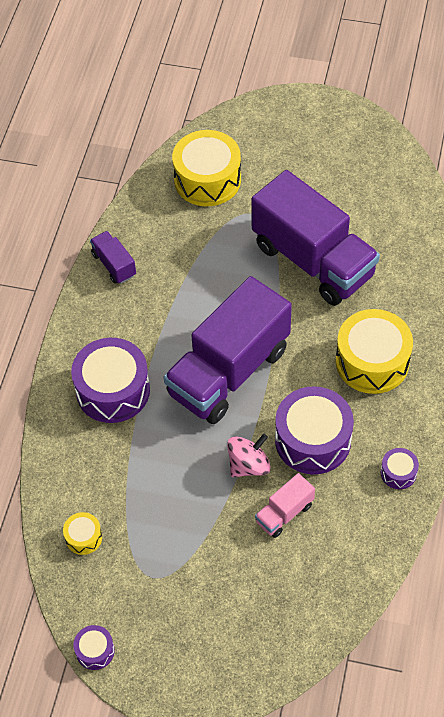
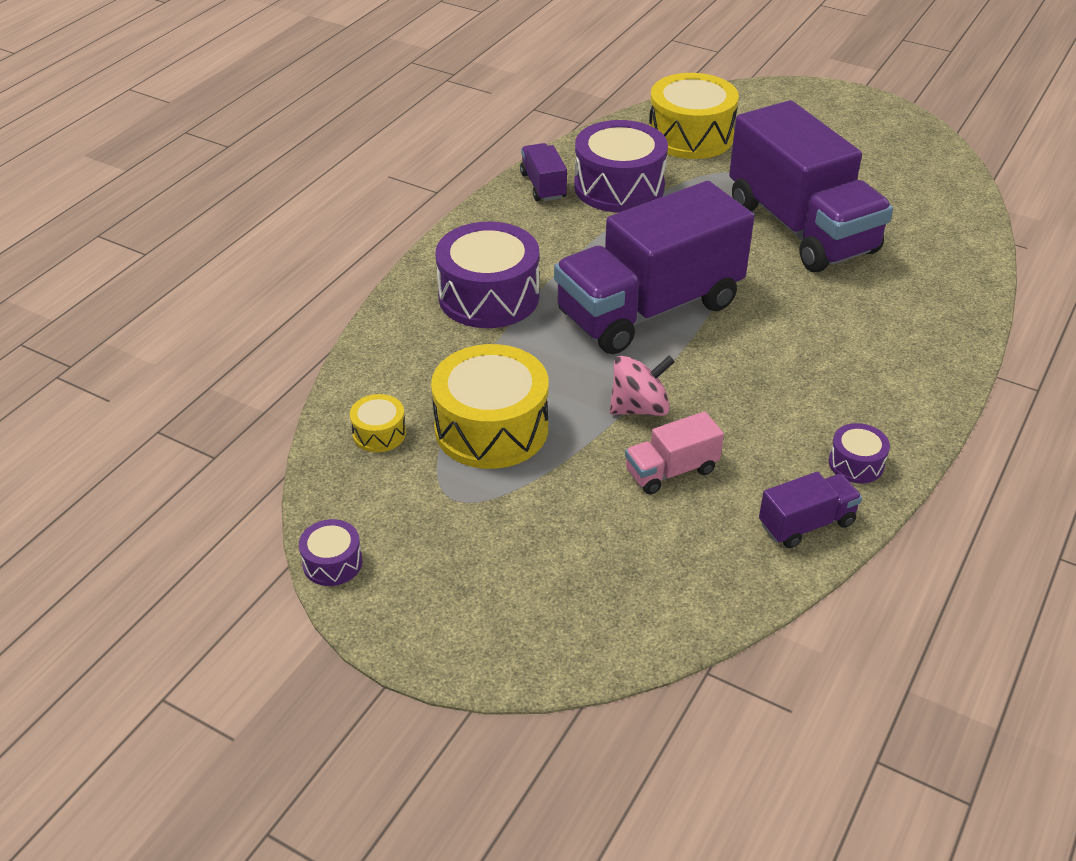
camera: 15 degrees right, 15 degrees down
purple drum [275,386,354,474] -> purple drum moved to [574,120,668,213]
yellow drum [336,309,413,394] -> yellow drum moved to [431,344,549,469]
none -> purple truck [759,472,862,548]

